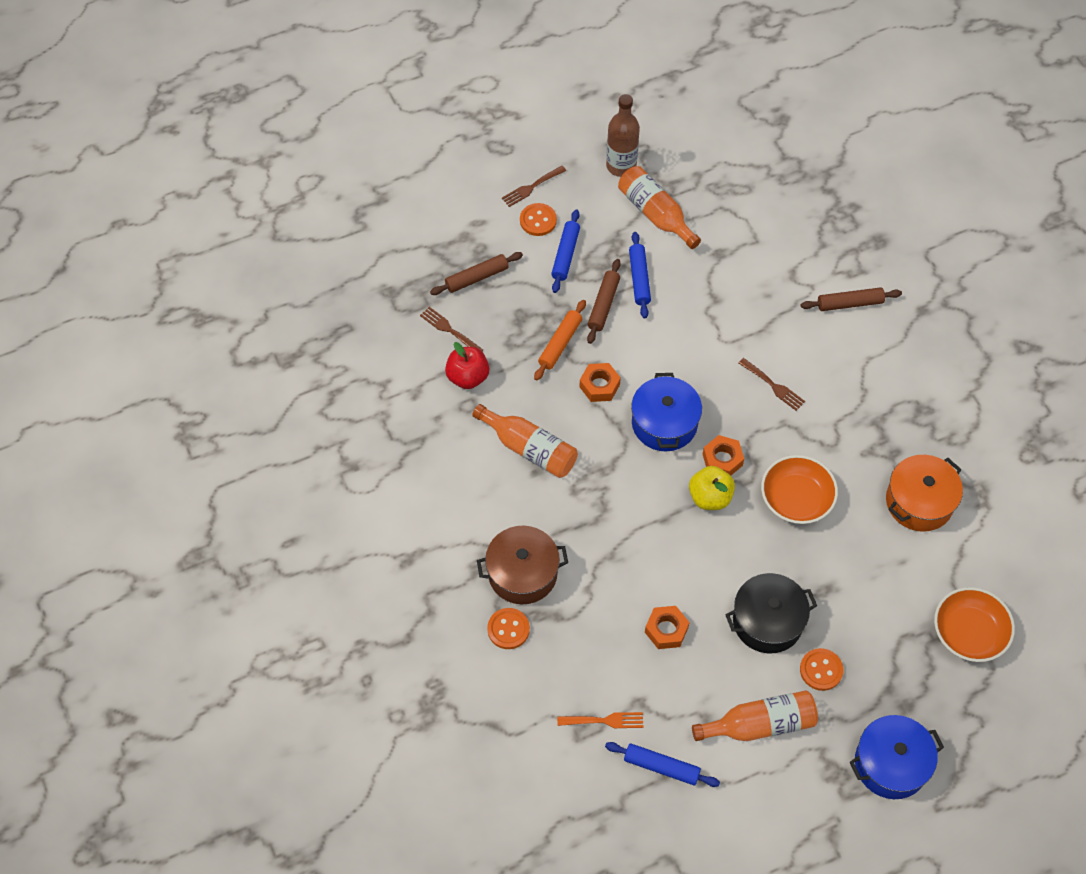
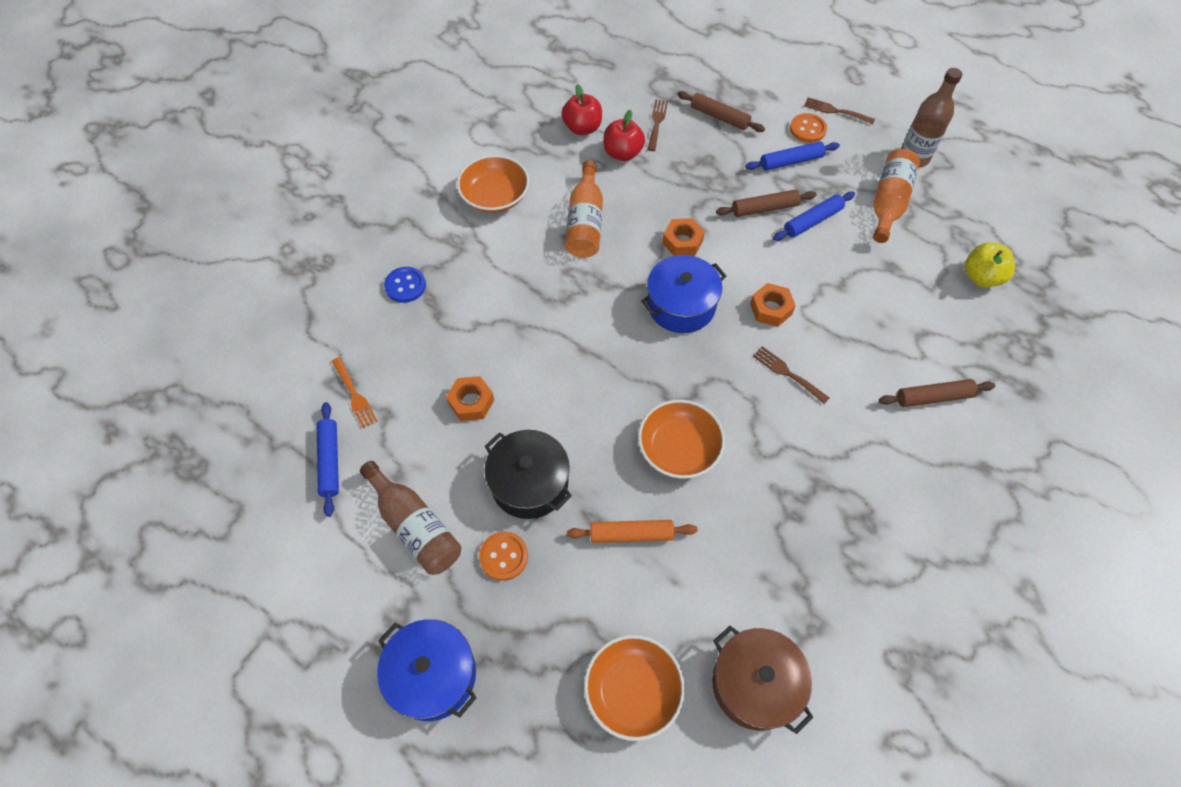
camera: 60 degrees right, 0 degrees up
brown pot [477,526,568,604] -> brown pot moved to [712,626,813,734]
orange button [487,608,530,649] -> blue button [384,267,426,303]
orange rolling pin [534,300,586,381] -> orange rolling pin moved to [567,520,697,543]
yellow apple [689,466,735,510] -> yellow apple moved to [965,242,1015,287]
orange bottle [692,690,818,741] -> brown bottle [360,461,461,575]
orange nut [703,435,744,475] -> orange nut moved to [750,283,796,327]
brown fork [739,358,805,411] -> brown fork turned 120 degrees clockwise [753,346,829,404]
brown rolling pin [801,287,902,311] -> brown rolling pin turned 60 degrees counterclockwise [879,379,995,407]
orange pot [886,455,963,532] -> none
none -> orange bowl [457,155,529,213]
none -> red apple [561,84,602,135]

